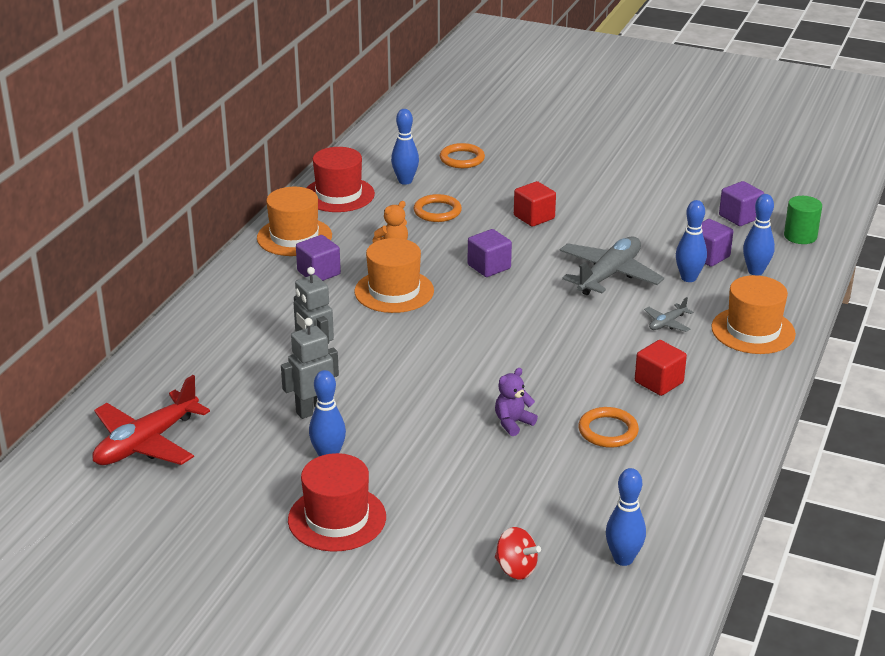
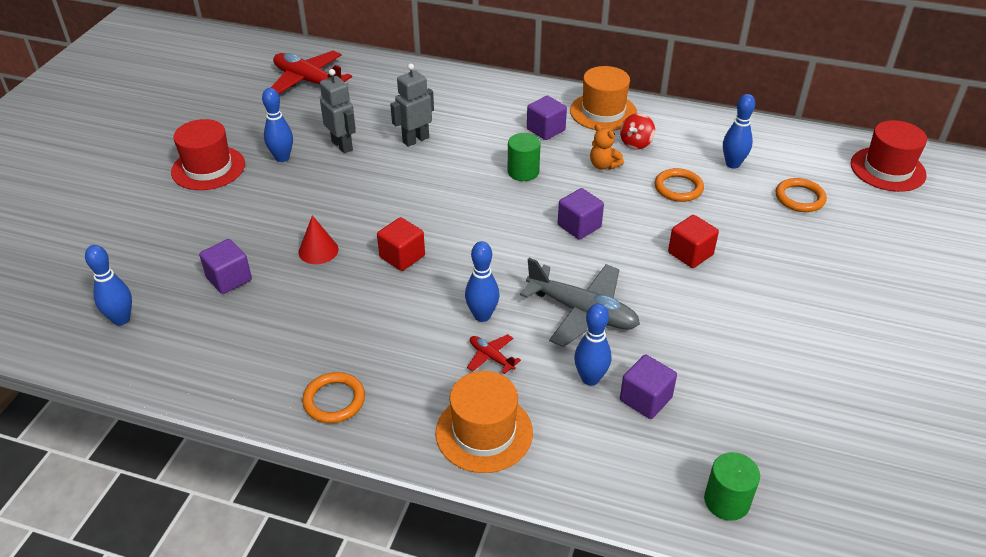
camera: 85 degrees right, 10 degrees up
red hat [306,147,375,212] -> red hat moved to [851,120,927,192]
orange hat [355,238,434,313] -> green cylinder [508,133,541,181]
purple teddy bear [495,368,538,436] -> red cone [298,215,339,264]
red spinning top [495,527,541,579] -> red spinning top moved to [620,113,655,149]
orange ring [578,407,639,448] -> orange ring moved to [302,372,365,423]
red cube [635,340,687,396] -> red cube moved to [377,217,425,271]
grey plane [644,297,693,332] -> red plane [467,334,521,374]
purple cube [719,181,764,226] -> purple cube moved to [199,239,252,294]
blue bowling pin [743,194,775,276] -> blue bowling pin moved to [465,241,499,322]

